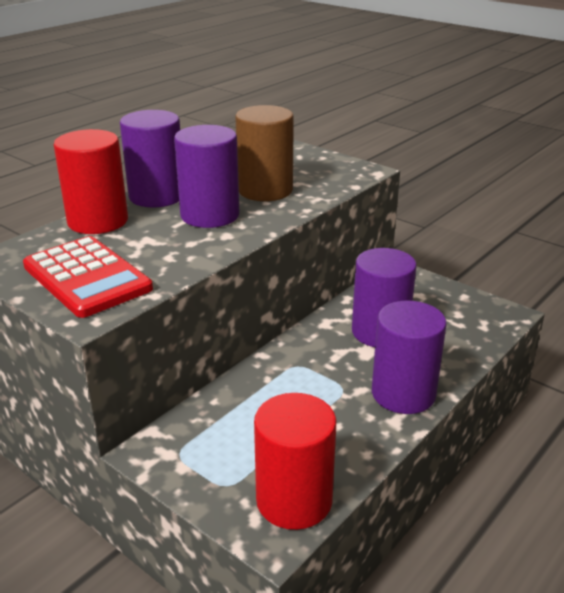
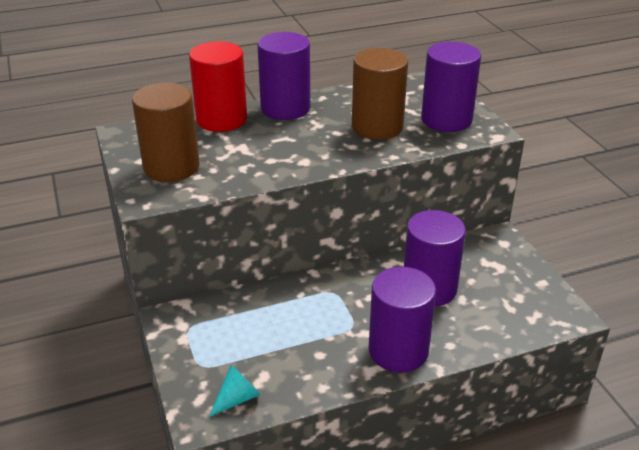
camera: 30 degrees right, 5 degrees up
red calculator [23,236,153,318] -> brown cylinder [132,83,200,182]
purple cylinder [174,125,239,228] -> purple cylinder moved to [421,42,481,132]
red cylinder [254,393,336,530] -> turquoise cone [209,365,260,417]

